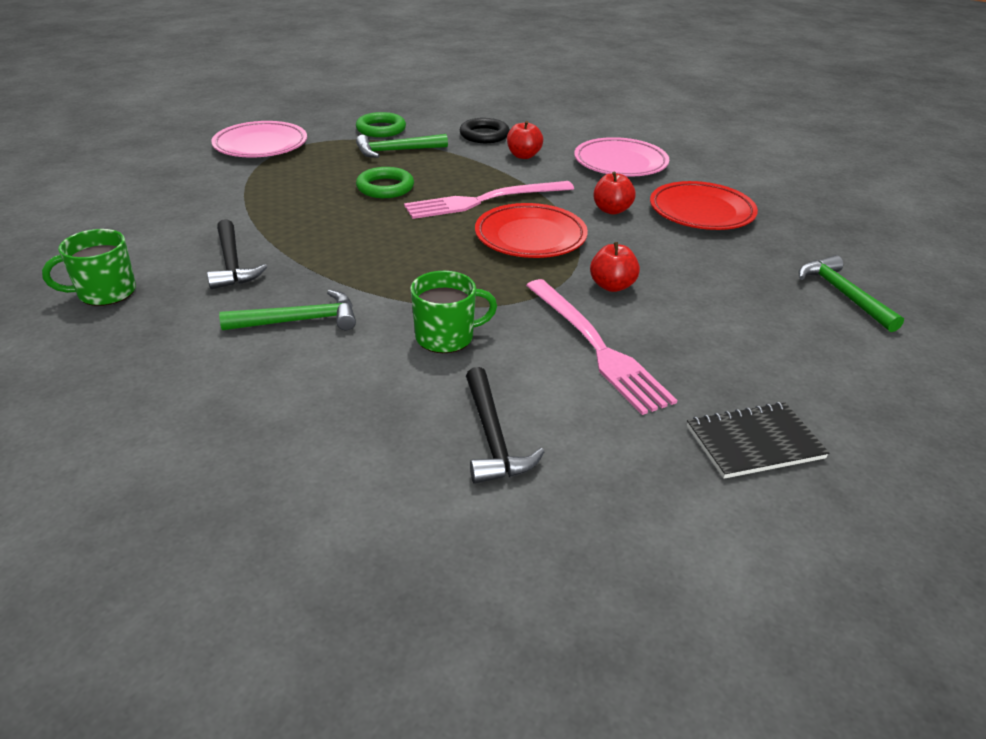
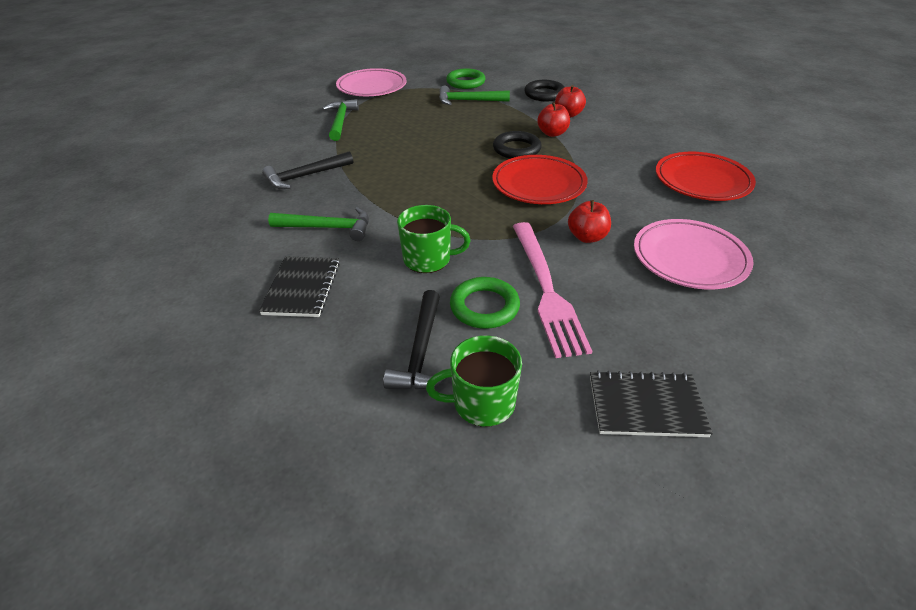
camera: 20 degrees right, 5 degrees up
green mug [42,229,136,306] -> green mug moved to [426,335,522,427]
black hammer [207,219,267,289] -> black hammer turned 60 degrees clockwise [262,152,353,189]
green ring [356,167,414,198] -> green ring moved to [450,277,520,329]
pink fork [404,181,574,219] -> black ring [493,131,542,159]
pink plate [574,137,669,177] -> pink plate moved to [634,219,753,290]
red apple [593,172,636,215] -> red apple moved to [537,102,570,137]
green hammer [799,255,904,332] -> green hammer moved to [322,99,359,141]
none -> black notebook [259,256,340,317]

